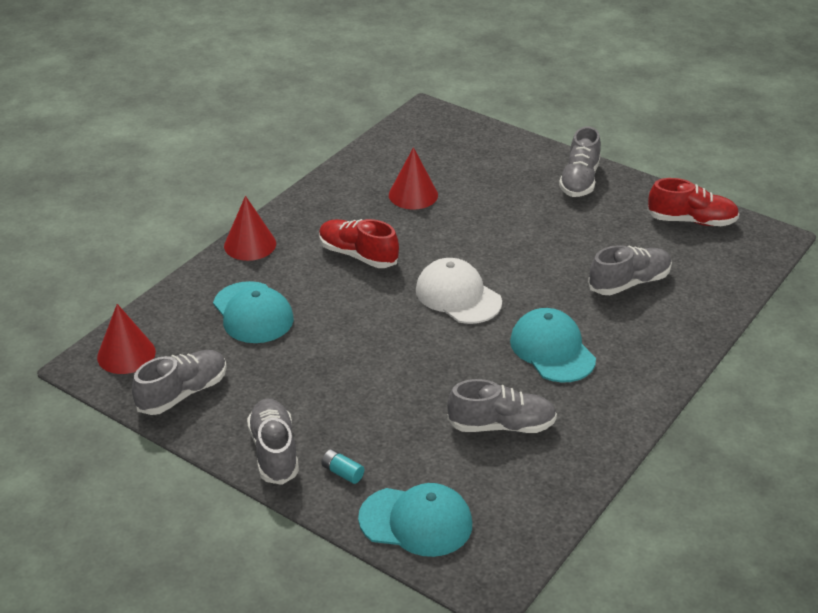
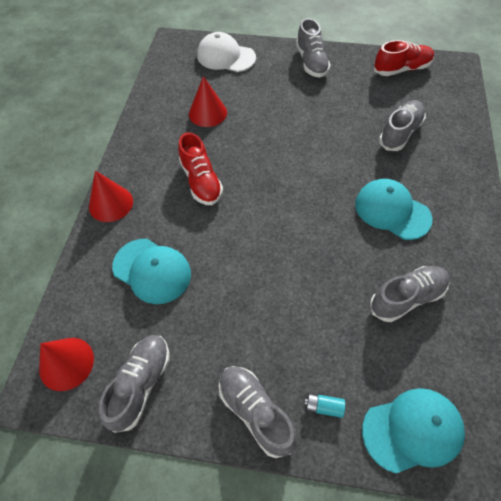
camera: 25 degrees left, 20 degrees up
red shoe [319,219,399,268] -> red shoe turned 120 degrees counterclockwise [178,132,223,205]
white cap [416,258,502,324] -> white cap moved to [197,32,256,72]

